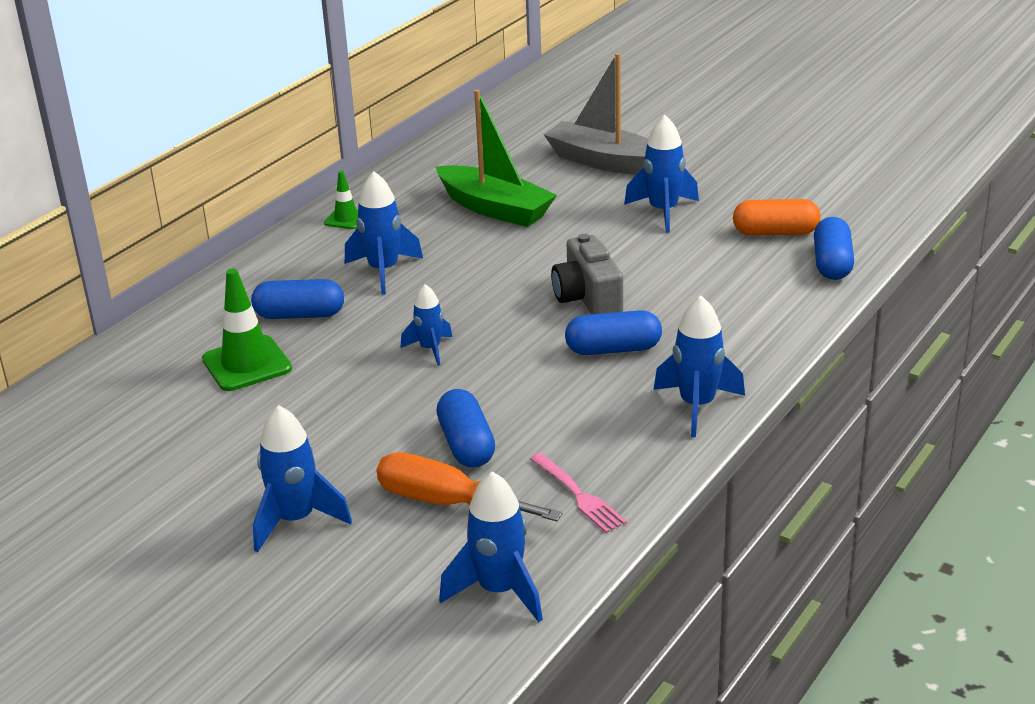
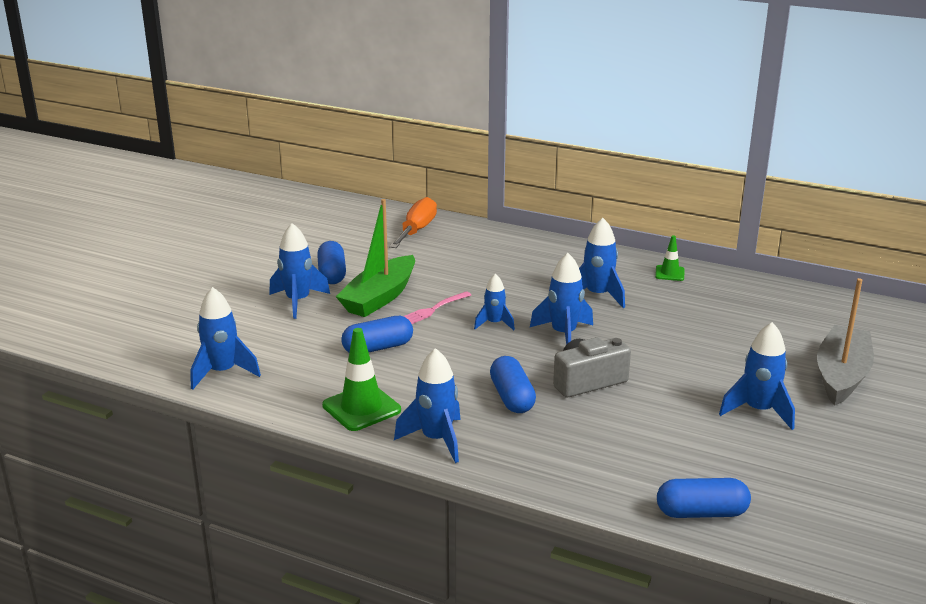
camera: 80 degrees right, 5 degrees down
green traffic cone [202,268,292,391] -> green traffic cone moved to [322,328,401,431]
blue capsule [251,279,344,319] -> blue capsule moved to [317,241,346,284]
orange screwdriver [377,452,563,522] -> orange screwdriver moved to [389,197,437,248]
green boat [435,90,557,227] -> green boat moved to [336,199,415,317]
pink fork [530,453,627,533] -> pink fork moved to [403,292,471,324]
orange capsule [733,199,821,236] -> none
none -> blue rocket [530,253,593,345]

